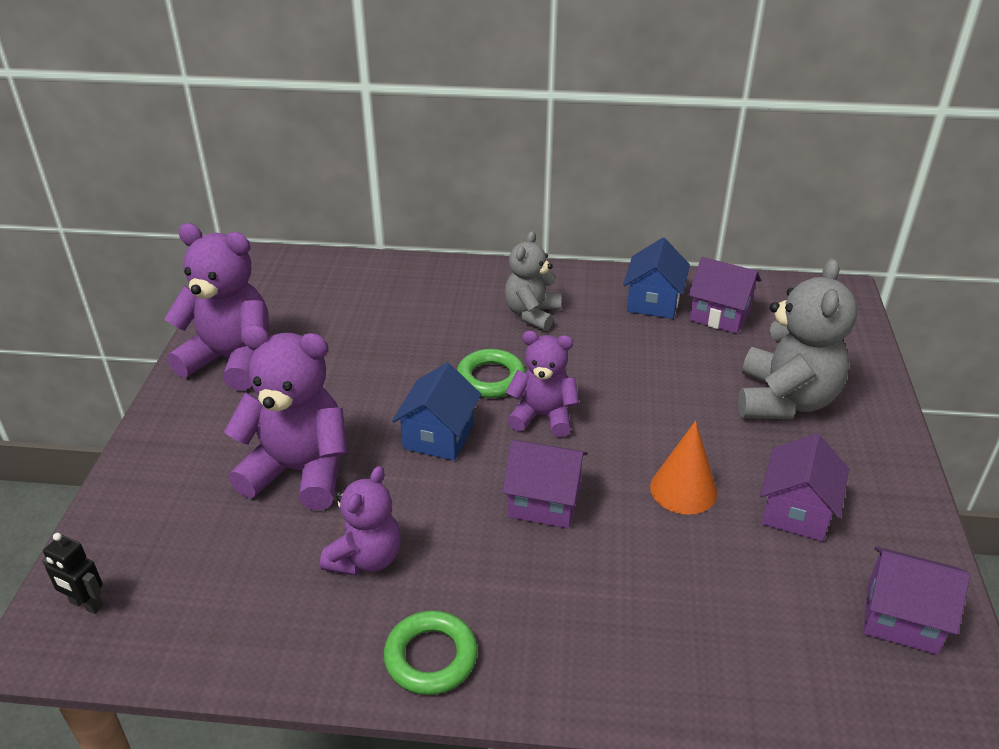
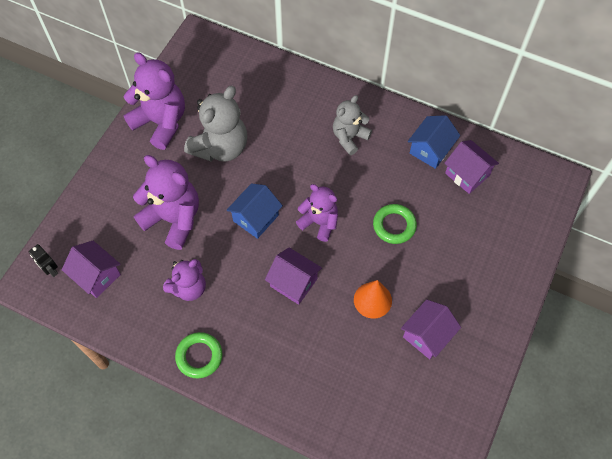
camera: 20 degrees right, 25 degrees up
green ring [457,349,526,398] -> green ring moved to [373,204,417,244]
grey teddy bear [738,258,857,419] -> grey teddy bear moved to [184,86,247,162]
purple house [864,546,970,655] -> purple house moved to [62,241,121,298]

